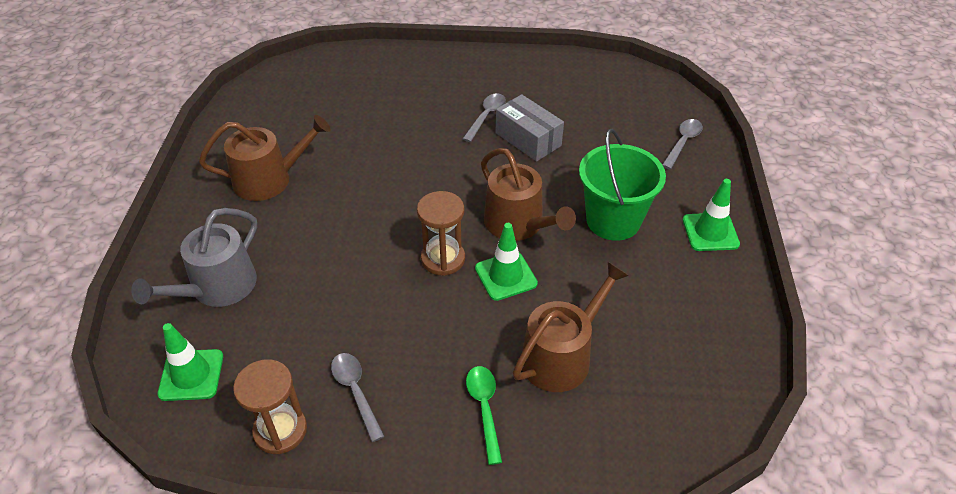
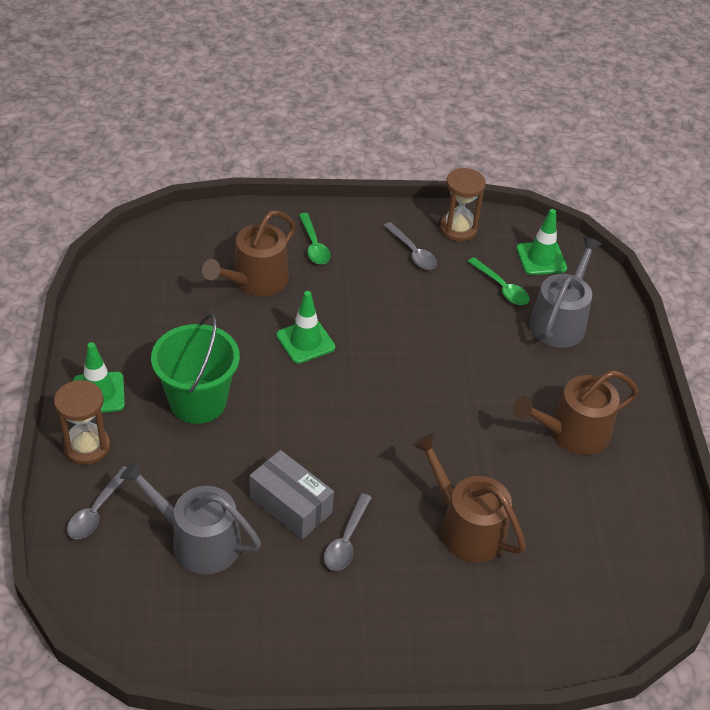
camera: 170 degrees right, 0 degrees up
brown hourglass [417,191,465,276] -> brown hourglass moved to [54,380,110,465]
brown watering can [481,148,576,241] -> brown watering can moved to [413,434,526,562]
none -> grey watering can [120,460,261,574]
none -> green spoon [468,257,530,305]

